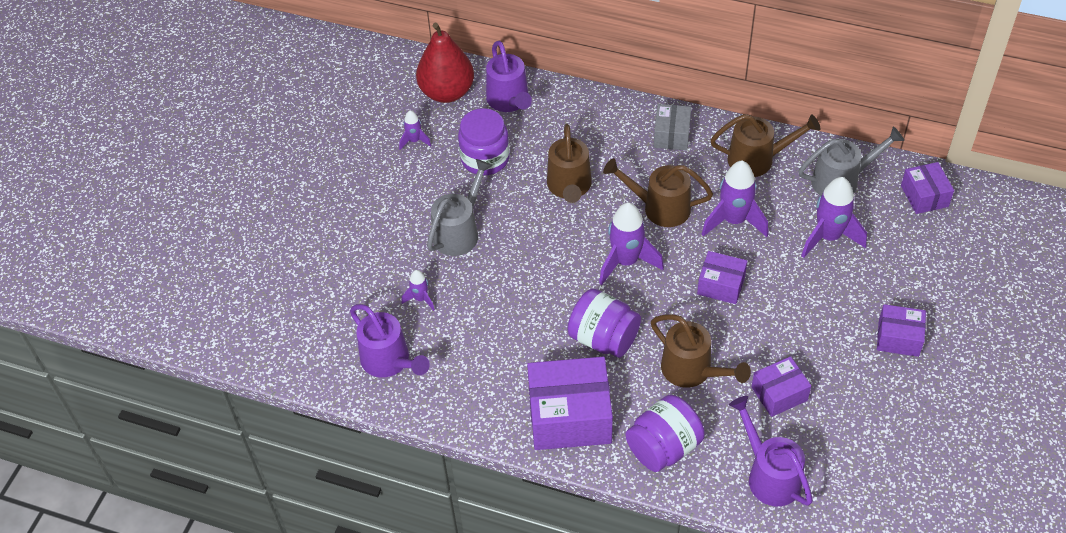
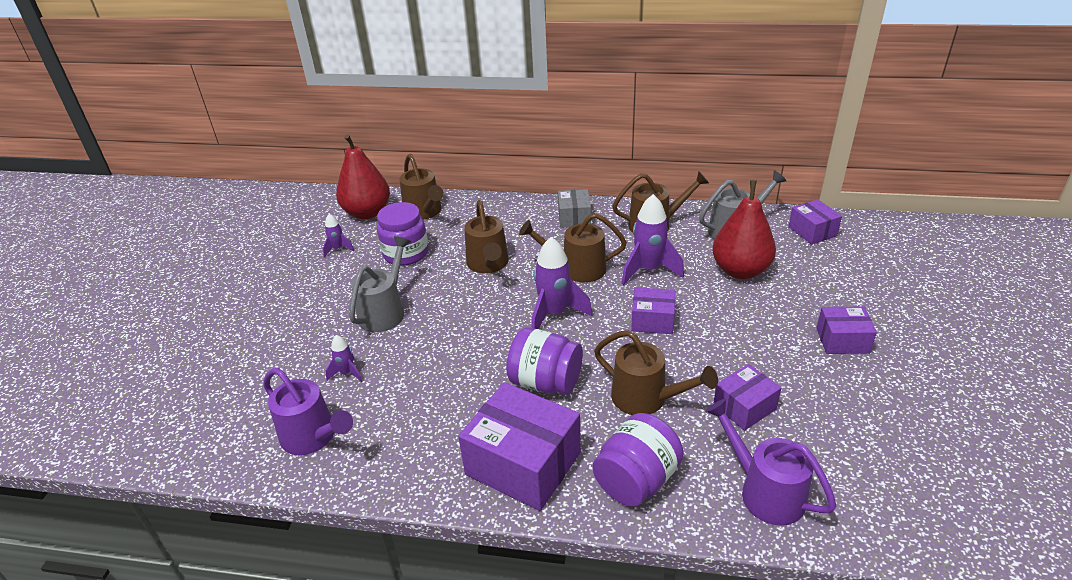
camera: 10 degrees left, 15 degrees down
purple watering can [486,41,532,112] -> brown watering can [400,154,444,220]
purple box [527,357,613,450] -> purple box turned 45 degrees clockwise [458,382,581,511]
purple rocket [801,177,867,258] -> red pear [712,180,776,279]

